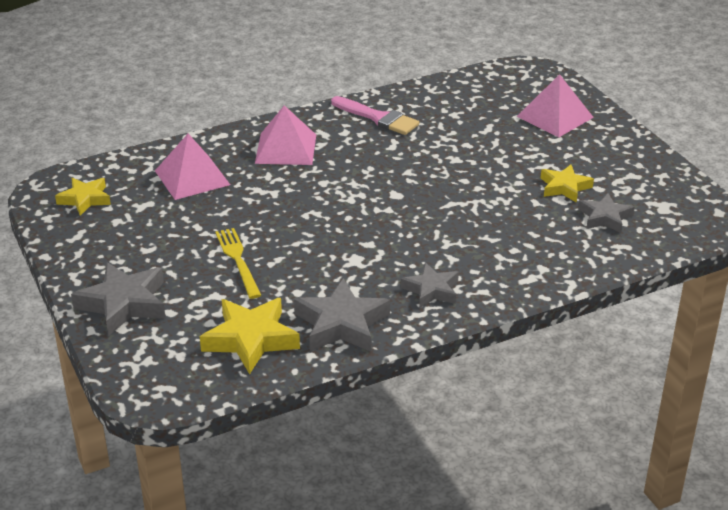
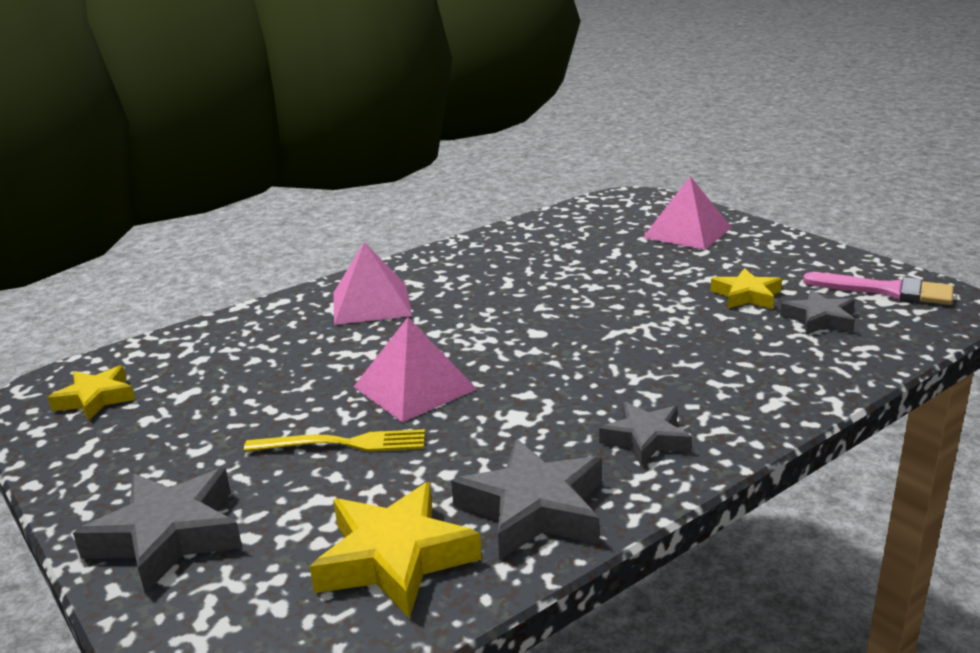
camera: 10 degrees left, 10 degrees down
pink pyramid [155,134,230,200] -> pink pyramid moved to [354,317,477,422]
yellow fork [215,228,261,299] -> yellow fork turned 120 degrees clockwise [244,429,425,452]
pink brush [331,96,419,135] -> pink brush moved to [803,272,953,305]

